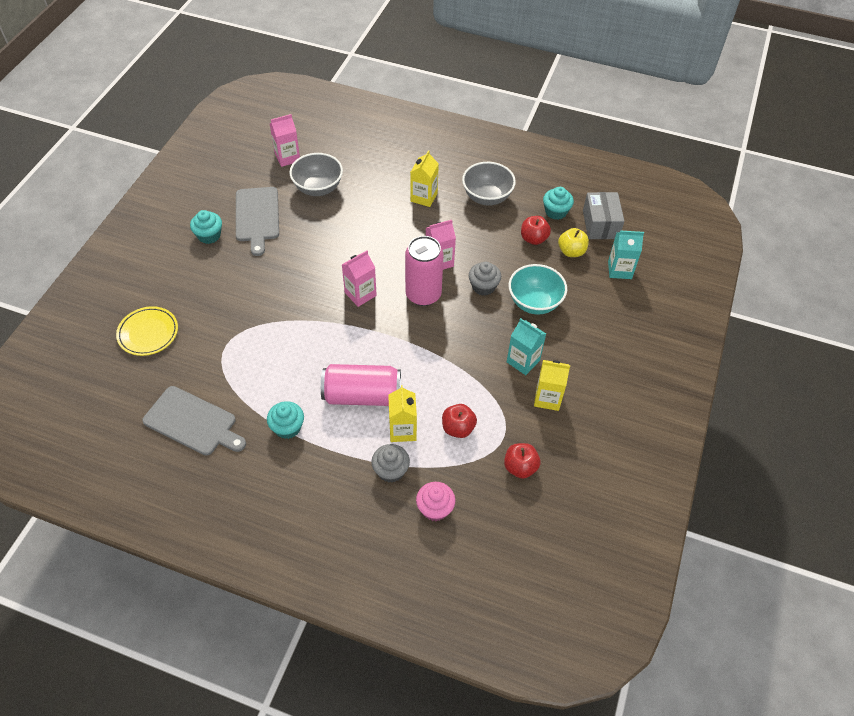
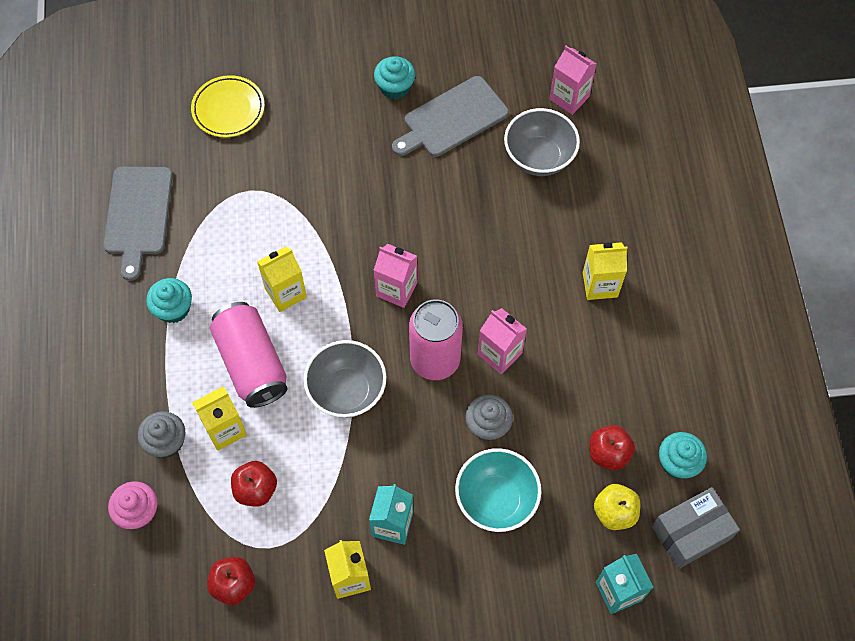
camera: 65 degrees right, 10 degrees up
grey bowl [462,162,516,206] -> grey bowl moved to [304,340,387,418]
none -> yellow carton [257,247,307,312]

